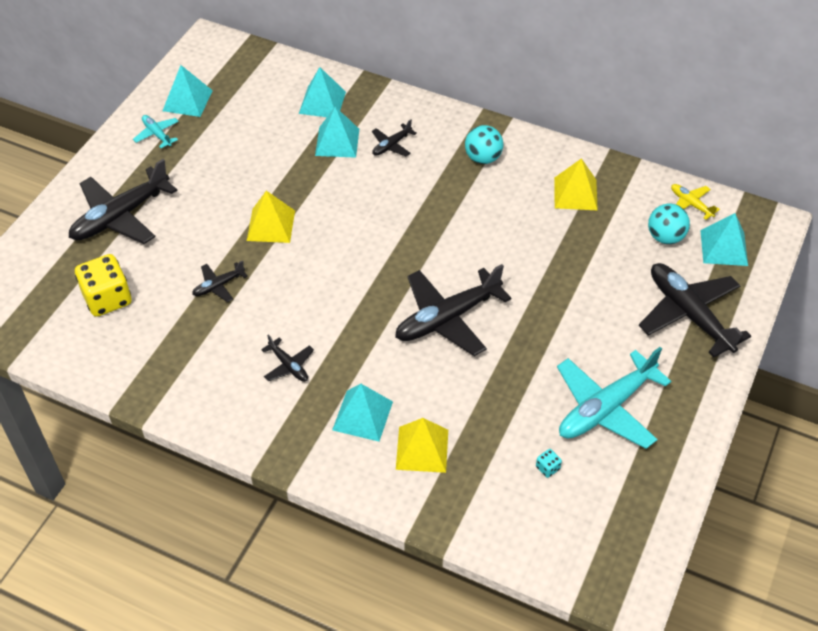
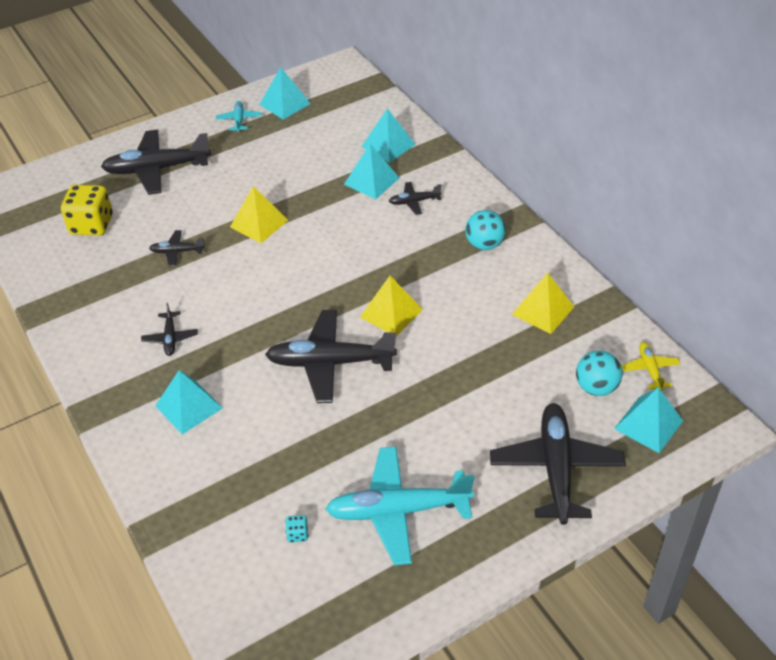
camera: 35 degrees right, 5 degrees down
yellow pyramid [396,418,448,473] -> yellow pyramid moved to [360,276,423,336]

